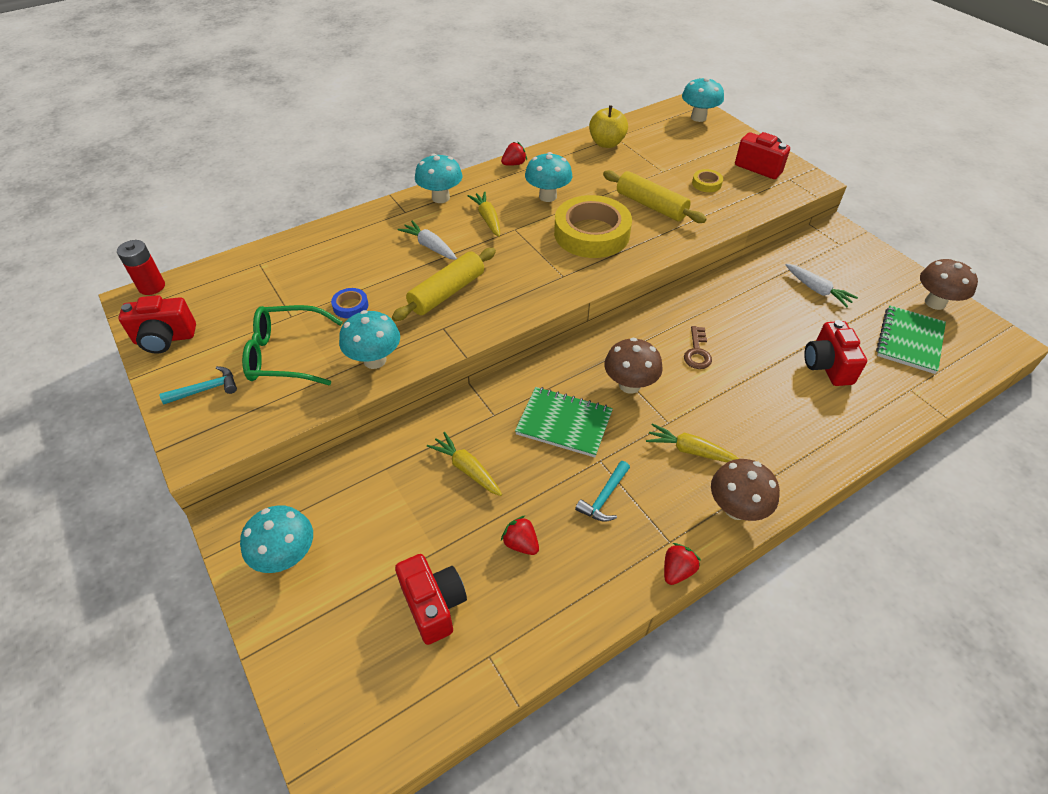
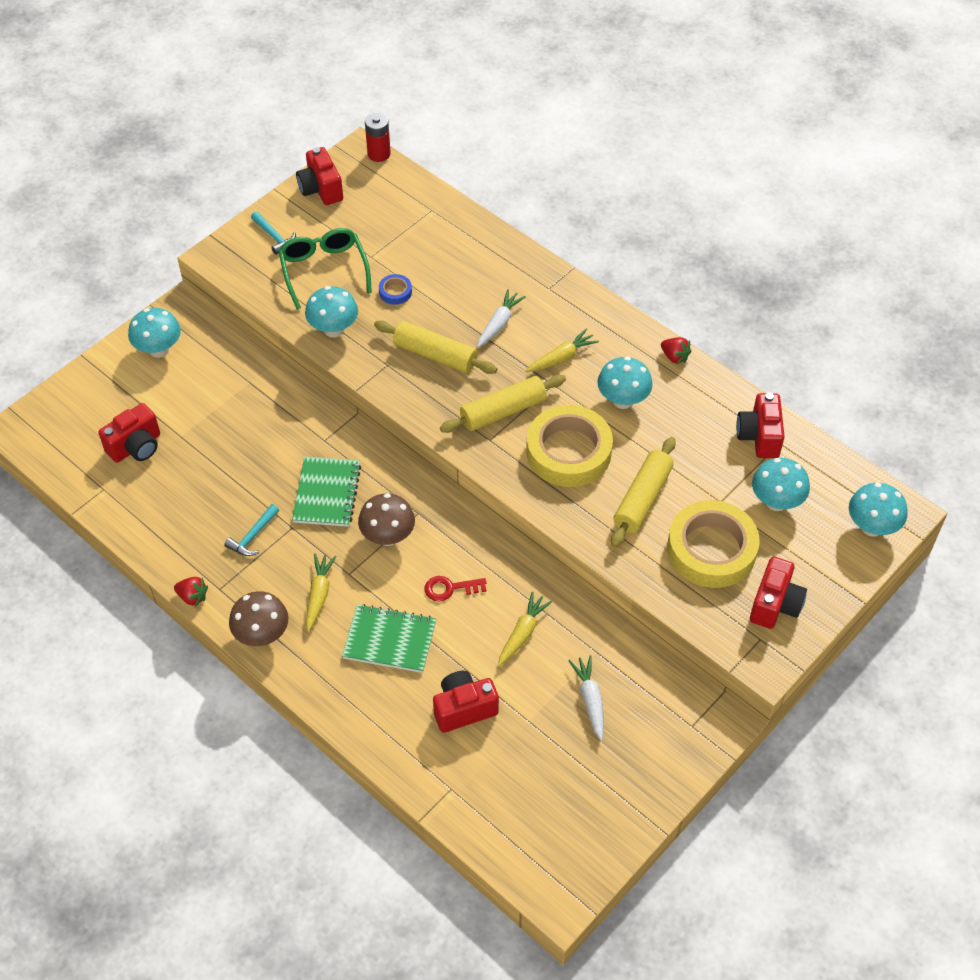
camera: 75 degrees right, 5 degrees up
turquoise mushroom [415,154,462,203] -> turquoise mushroom moved to [752,458,810,511]
yellow carrot [427,432,502,496] -> yellow carrot moved to [498,592,552,666]
red strawberry [501,515,539,555] -> none
turquoise hammer [575,461,630,522] -> turquoise hammer turned 75 degrees counterclockwise [224,504,279,556]
yellow apple [589,105,628,148] -> red camera [736,393,785,458]
brown key [684,326,712,369] -> red key [425,576,487,601]
yellow tape [692,169,723,192] -> yellow tape [667,500,760,588], size x2.40
white carrot [785,264,858,307] -> white carrot turned 135 degrees clockwise [568,655,604,740]
green notebook [876,306,946,374] -> green notebook moved to [342,604,436,673]
brown mushroom [920,259,978,310] -> none
none -> yellow rolling pin [440,375,566,433]

